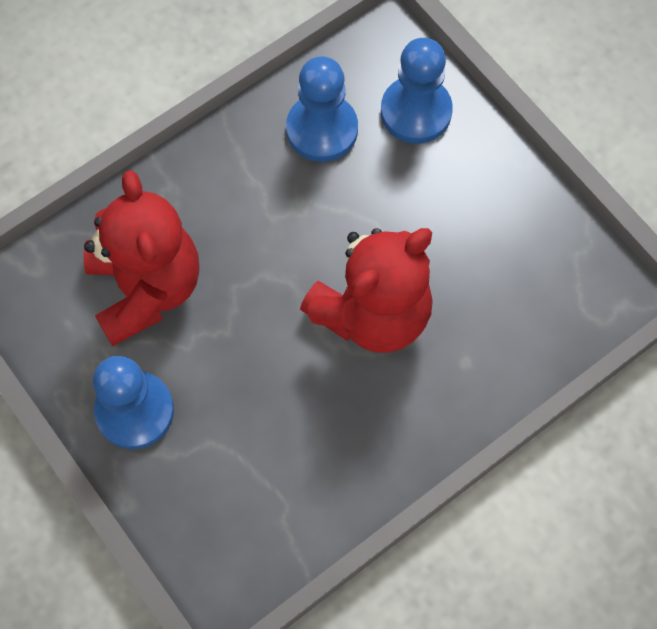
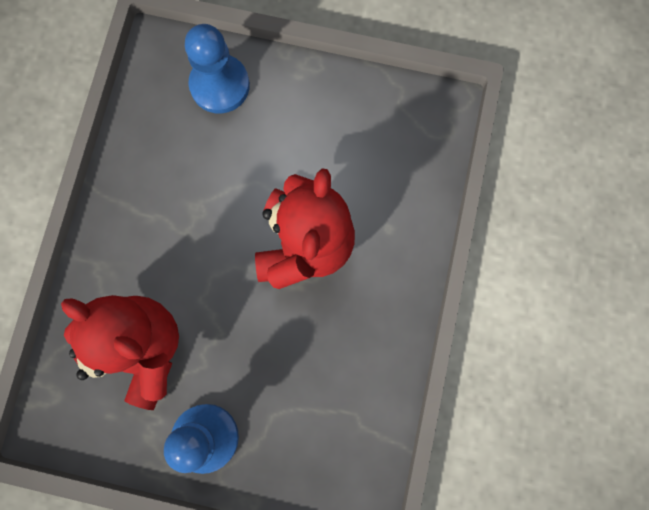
camera: 40 degrees left, 10 degrees up
blue pawn [286,56,358,162] -> none

